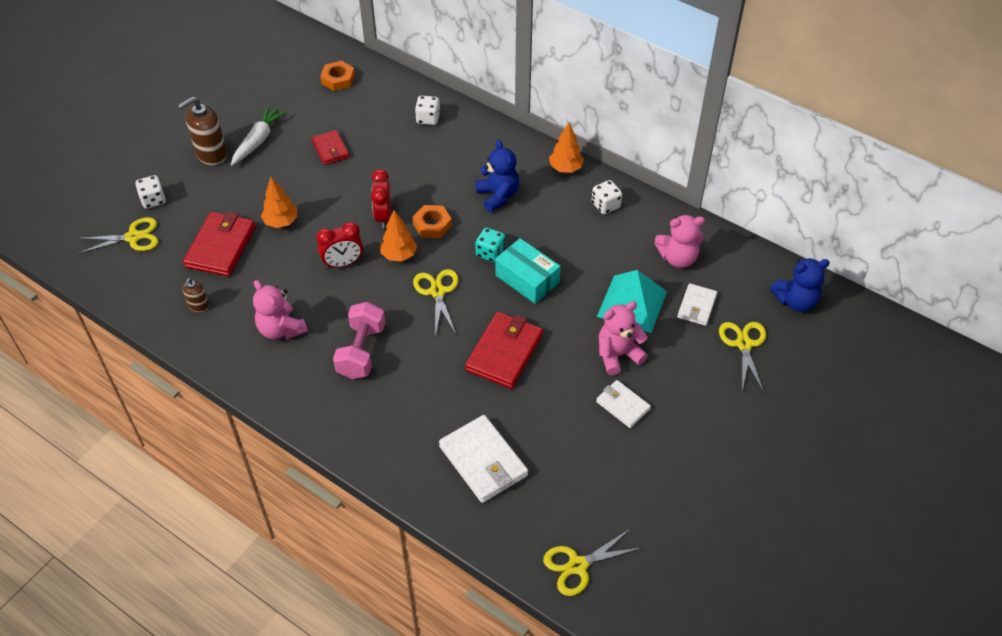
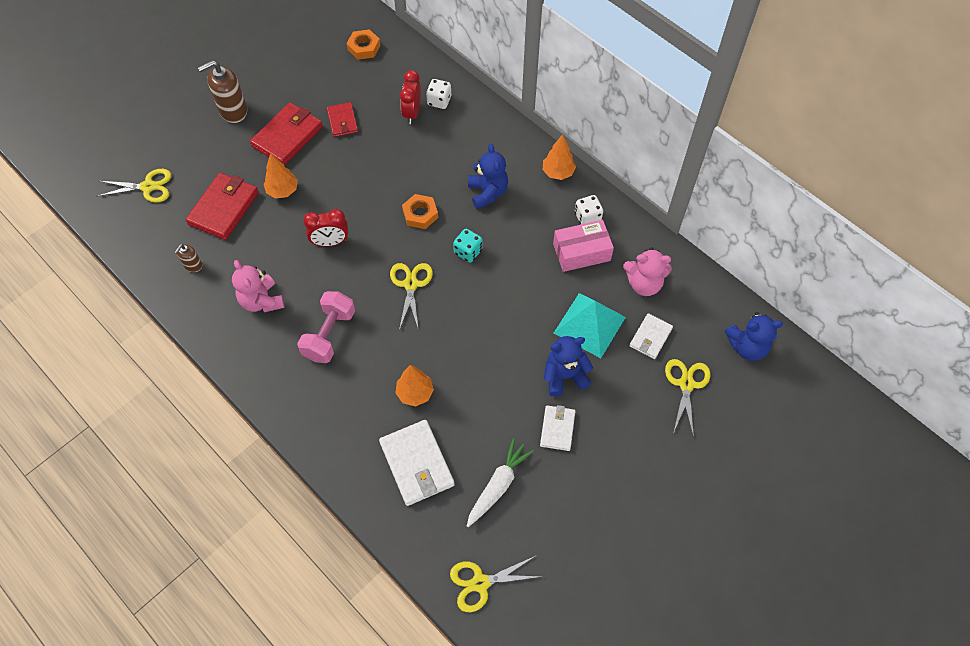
camera: 10 degrees right, 10 degrees up
white dice [135,175,166,208] -> none
white carrot [231,106,286,165] -> white carrot moved to [467,438,534,527]
red clock [371,169,391,229] -> red clock moved to [400,70,421,124]
orange tree [380,210,417,261] -> orange tree moved to [395,365,434,407]
red wallet [465,312,543,389] -> red wallet moved to [250,103,323,166]
turquoise box [495,238,561,304] -> none
white wallet [596,380,651,428] -> white wallet turned 45 degrees clockwise [540,405,575,451]
pink teddy bear [599,301,648,375] -> blue teddy bear [544,336,593,397]
none -> pink box [553,220,614,272]

